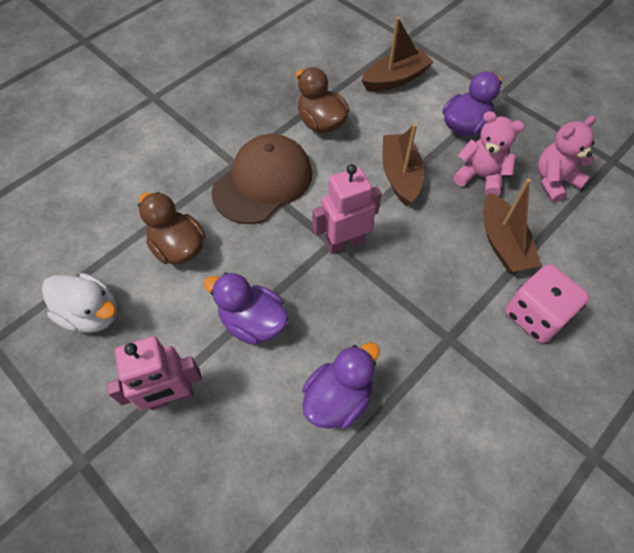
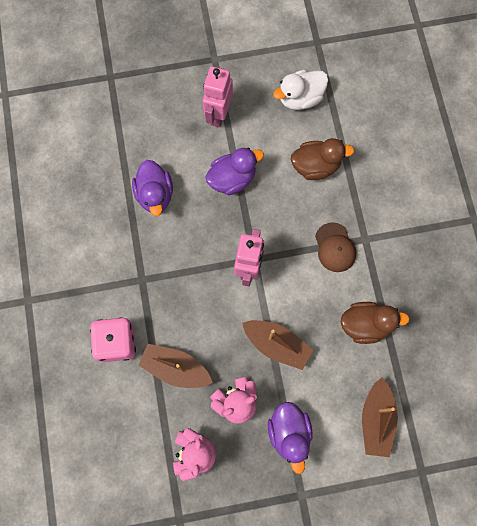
camera: 125 degrees right, 15 degrees up
brown cap [212,134,312,224] -> brown cap [315,222,356,272], size x0.57

